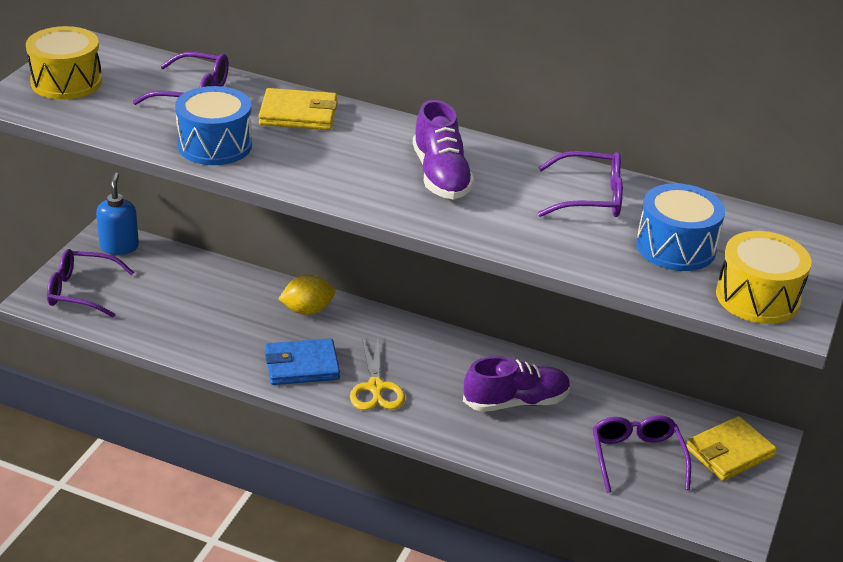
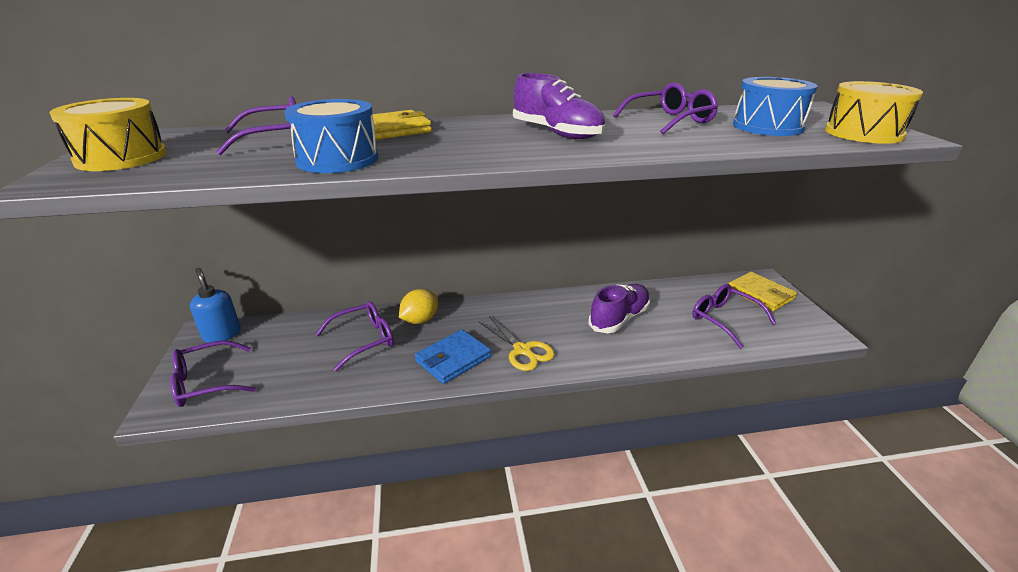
camera: 30 degrees left, 5 degrees down
yellow wallet [686,416,777,481] -> yellow wallet turned 60 degrees counterclockwise [728,272,797,311]
none -> purple glasses [315,301,394,371]

